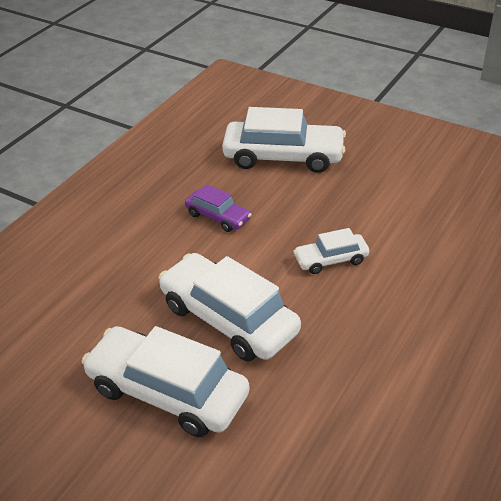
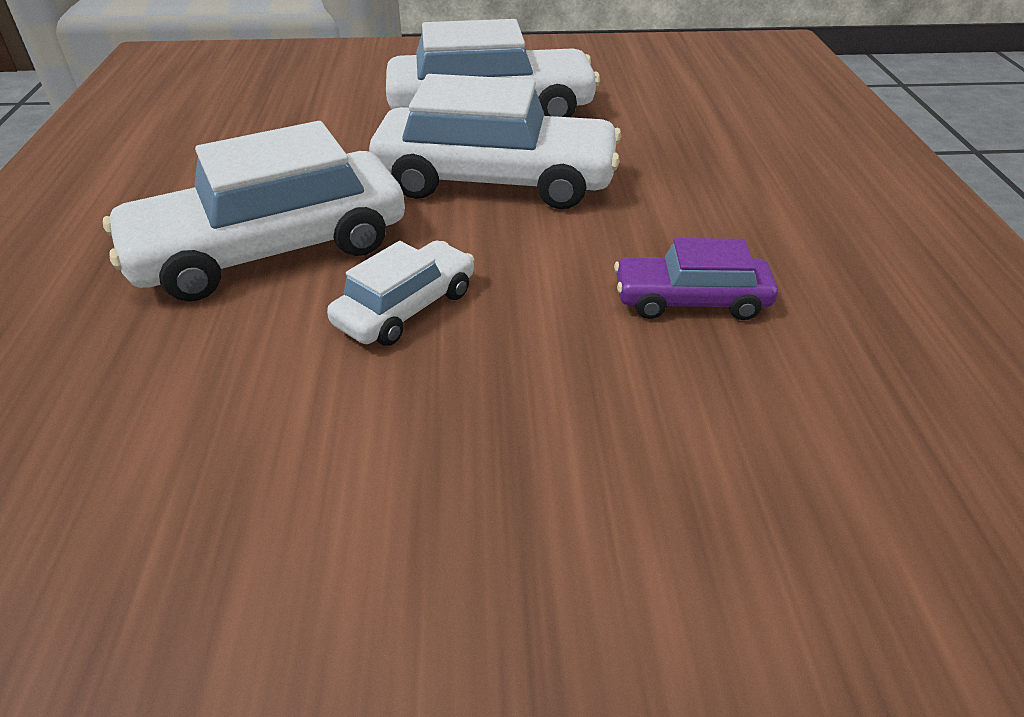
camera: 145 degrees right, 0 degrees up
white car [222,107,346,173] -> white car moved to [103,121,405,302]

